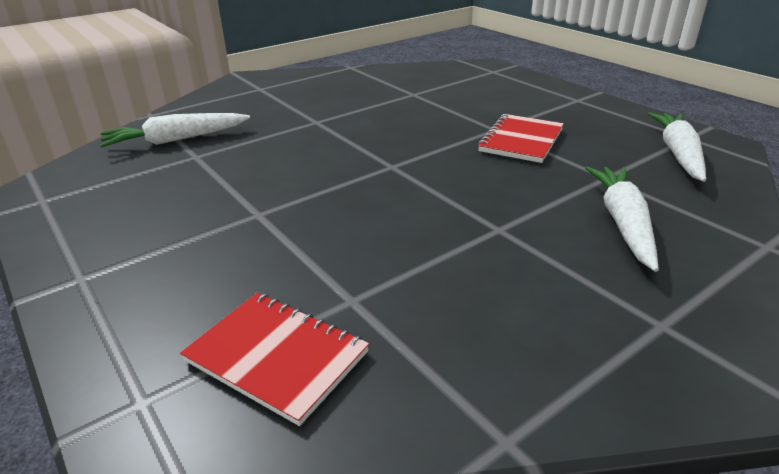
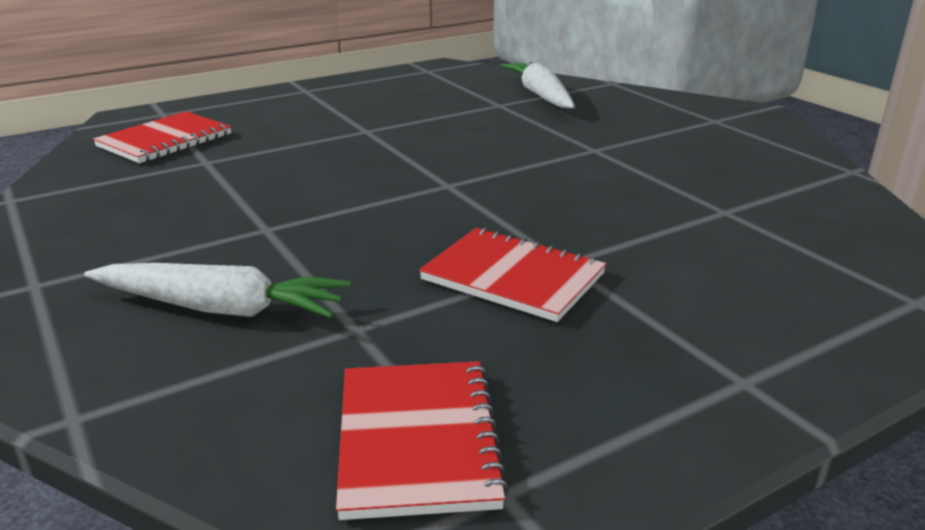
camera: 95 degrees right, 5 degrees down
white carrot [647,112,706,182] -> red notebook [336,361,509,520]

